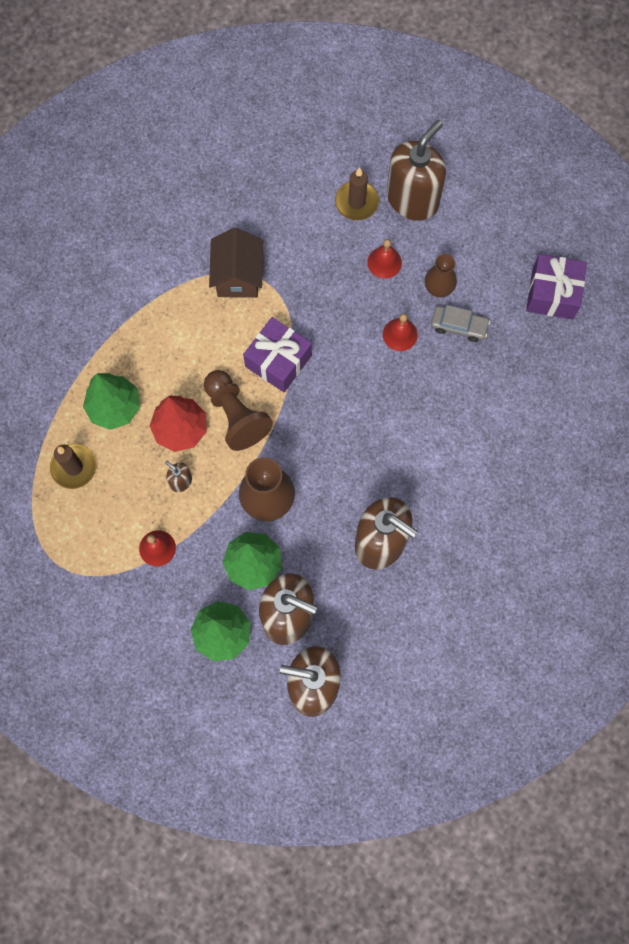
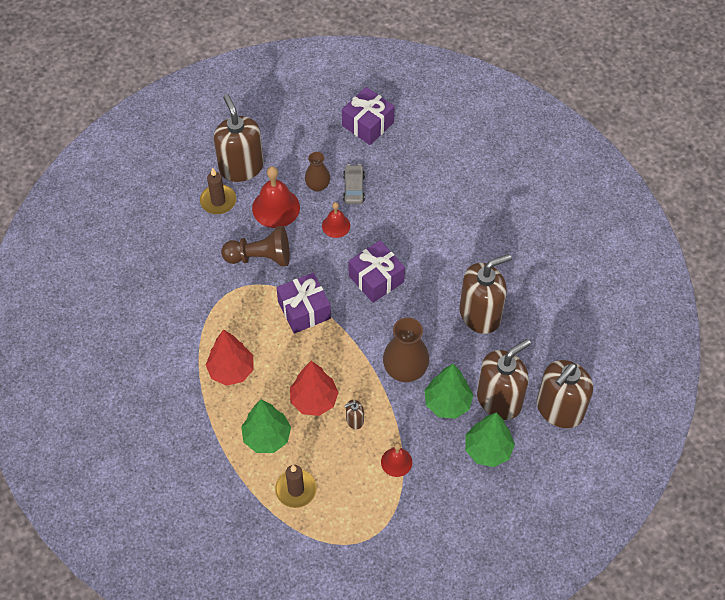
camera: 60 degrees left, 15 degrees down
brown pawn [204,370,273,451] -> brown pawn moved to [221,226,290,267]
brown house [209,228,263,298] -> none
red bell [367,239,402,279] -> red bell [252,166,300,228], size x1.70
grey car [431,305,490,342] -> grey car turned 45 degrees counterclockwise [343,164,365,204]
none -> red tree [206,329,254,386]
none -> purple gift [348,240,405,303]

